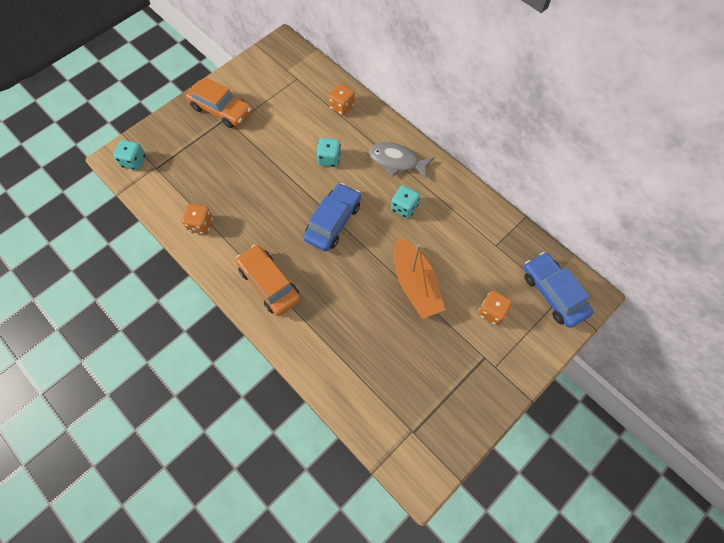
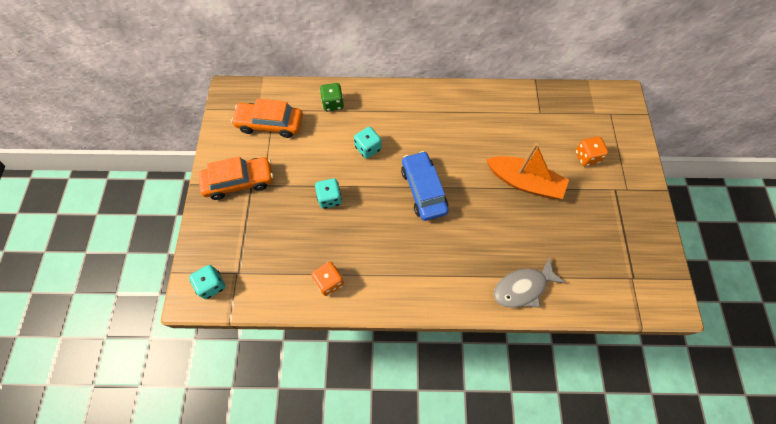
camera: 45 degrees left, 0 degrees up
orange car [236,244,301,316] -> orange car moved to [231,99,303,138]
orange dice [328,84,355,116] -> green dice [320,83,344,112]
grey fish [369,142,435,180] -> grey fish moved to [494,257,566,308]
turquoise dice [391,185,420,218] -> turquoise dice moved to [315,178,342,209]
blue car [524,252,593,328] -> none

